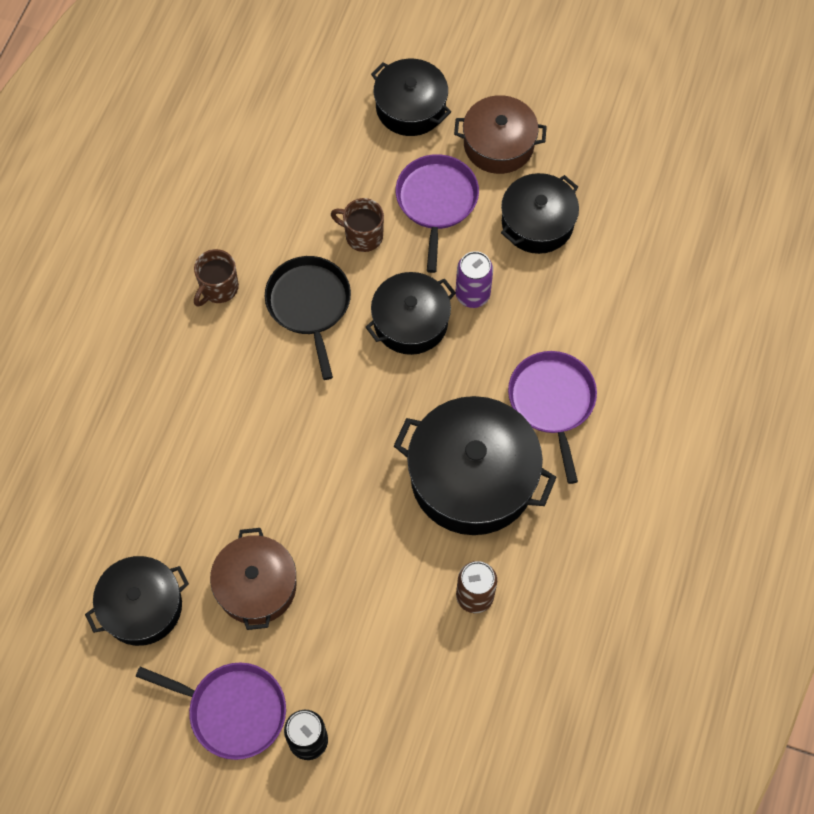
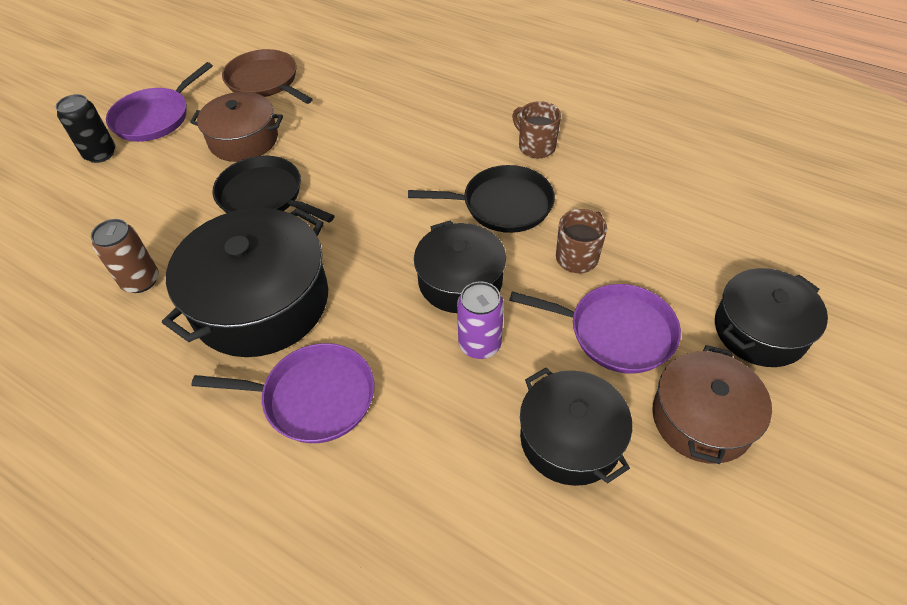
camera: 105 degrees right, 15 degrees down
black pot [85,556,189,646] -> brown pan [222,49,313,104]
none -> black pan [213,156,335,223]

